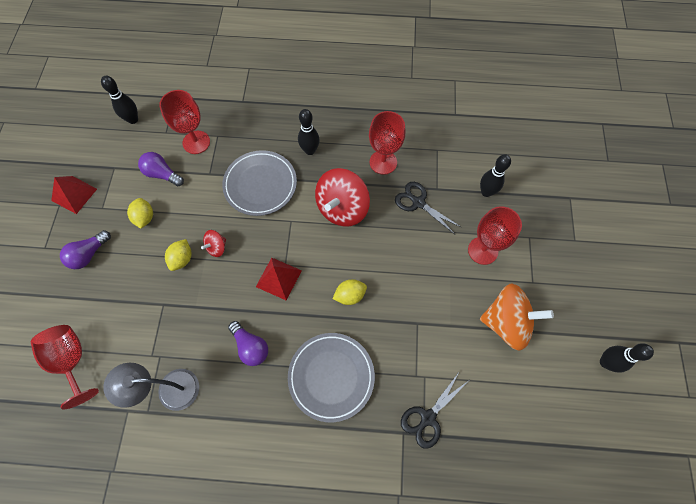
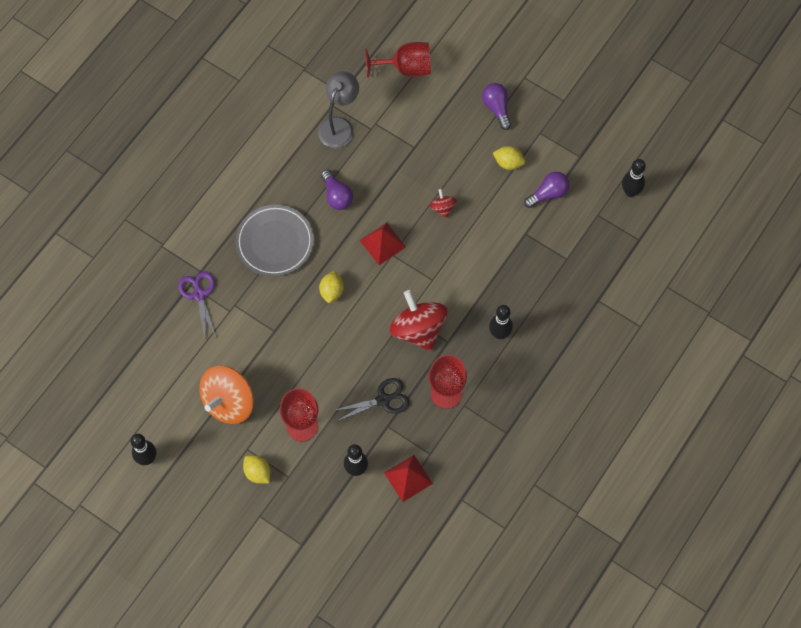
camera: 120 degrees right, 0 degrees up
red pyramid [51,176,97,214] -> red pyramid moved to [384,455,433,502]
red goblet [159,90,210,154] -> none
yellow lemon [165,239,192,271] -> yellow lemon moved to [243,455,271,484]
grey plate [222,150,297,216] -> none
purple light bulb [228,321,268,366] -> purple light bulb turned 105 degrees counterclockwise [321,170,353,210]
black scissors [401,371,468,449] -> purple scissors [178,271,217,342]

